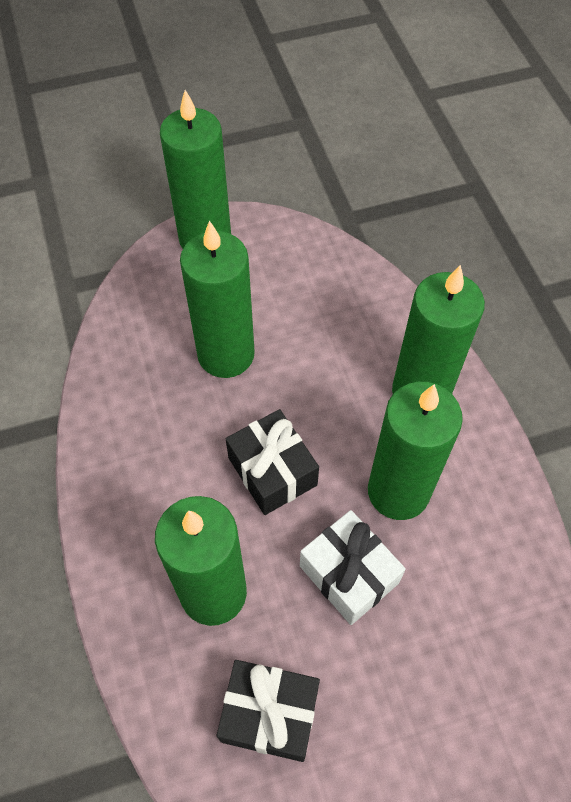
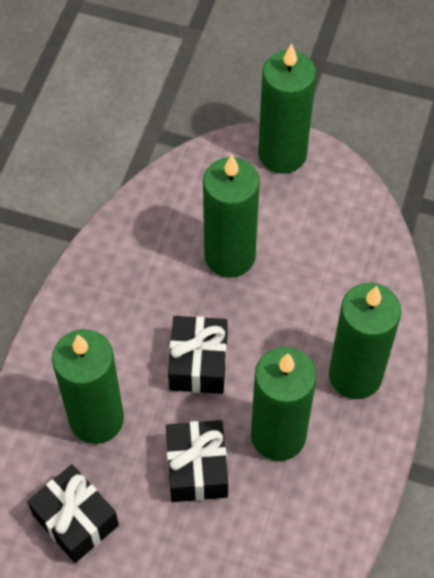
camera: 35 degrees right, 0 degrees up
white gift [300,510,406,625] -> black gift [166,420,228,502]

